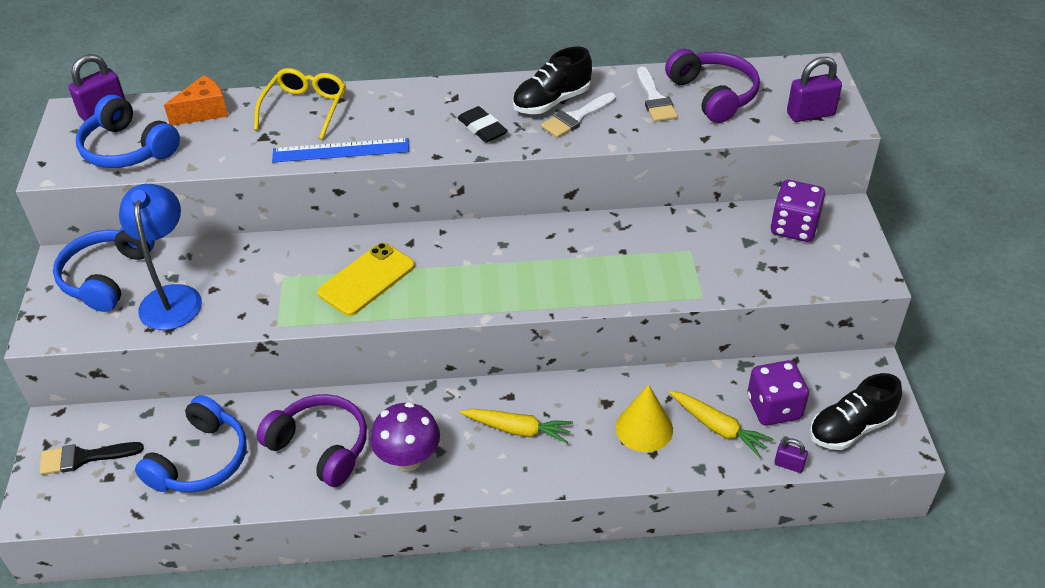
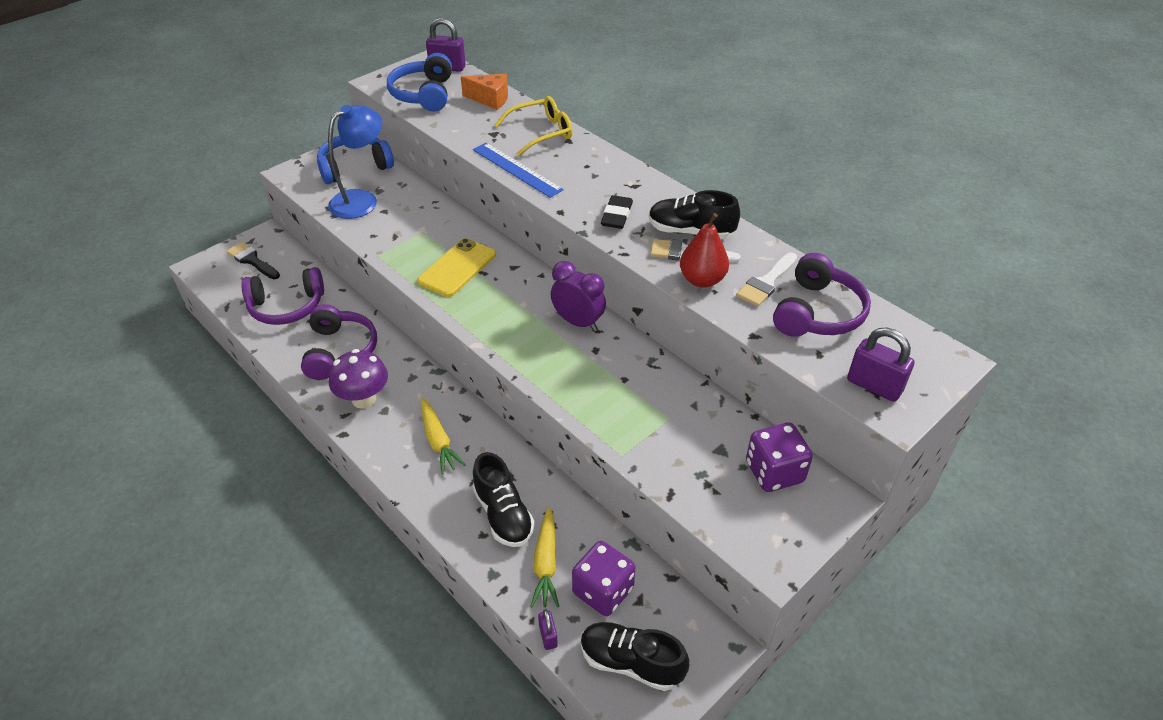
camera: 50 degrees right, 0 degrees up
blue headphones [135,395,247,492] -> purple headphones [241,267,324,325]
yellow phone [317,243,415,316] -> yellow phone turned 60 degrees counterclockwise [417,238,496,297]
yellow cone [616,385,673,452] -> black shoe [473,452,535,547]
none -> purple clock [551,261,606,331]
none -> red pear [680,213,729,288]

